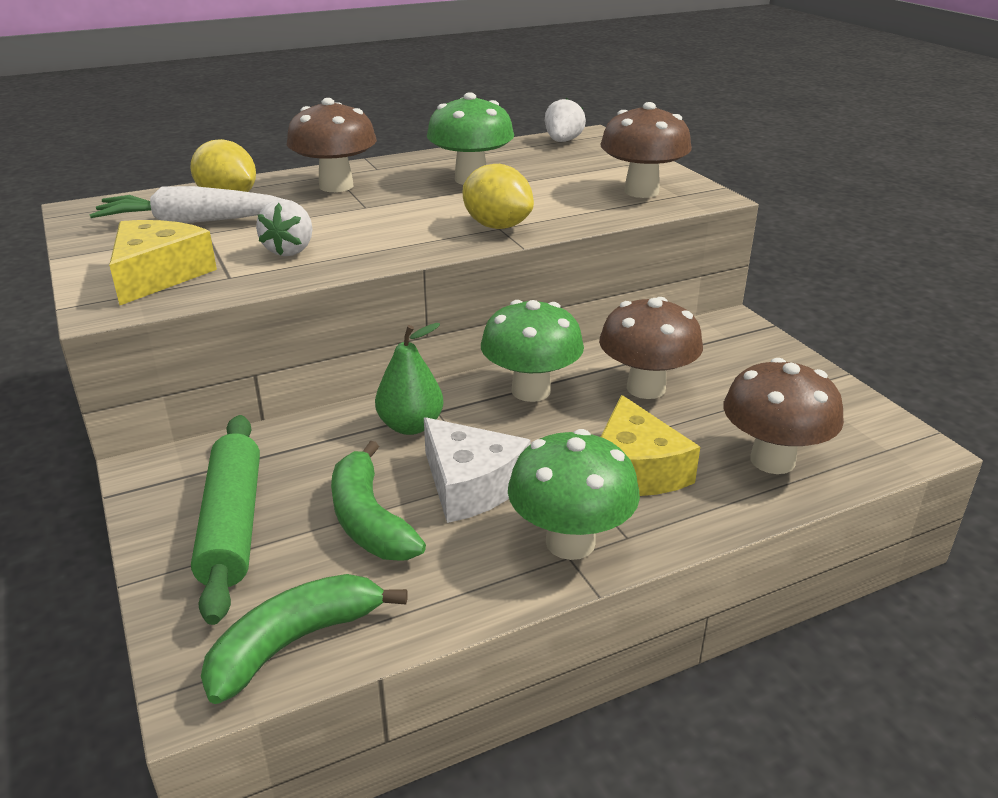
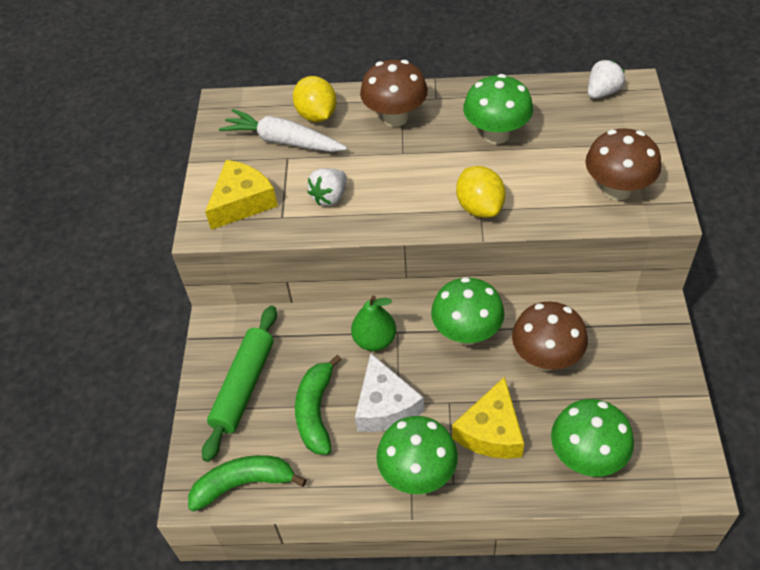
camera: 30 degrees right, 20 degrees up
brown mushroom [723,358,844,474] -> green mushroom [551,399,634,477]

